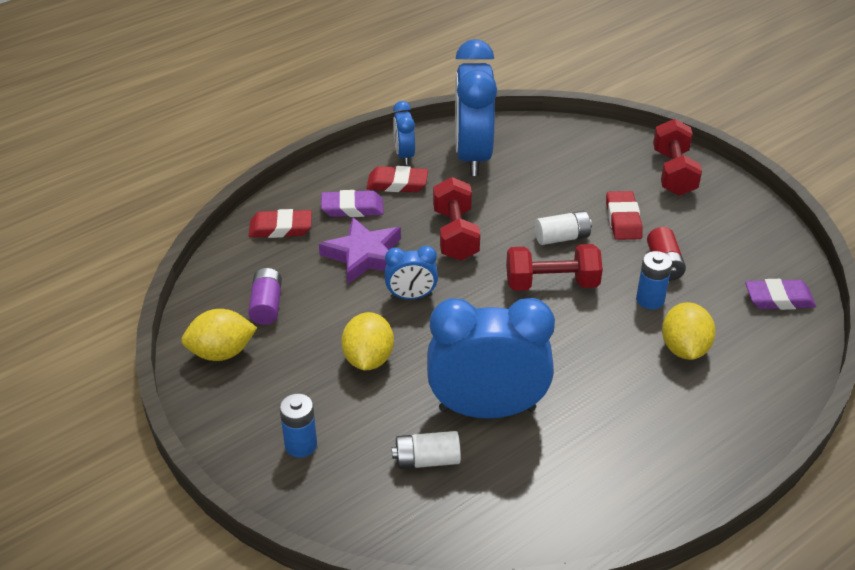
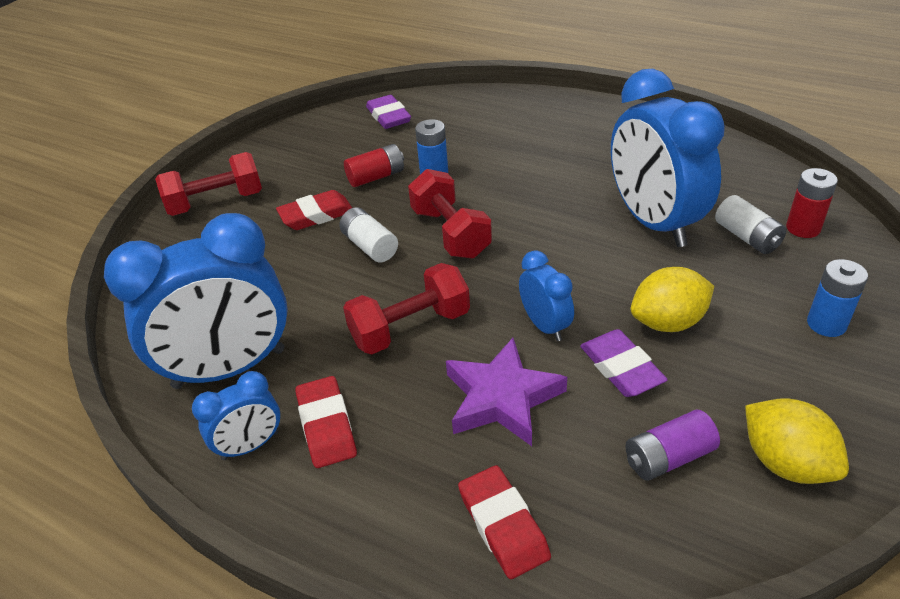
camera: 110 degrees left, 0 degrees up
purple eraser [321,190,384,217] -> purple eraser moved to [580,329,668,397]
yellow lemon [662,302,716,360] -> none
none -> red battery [786,168,838,238]

